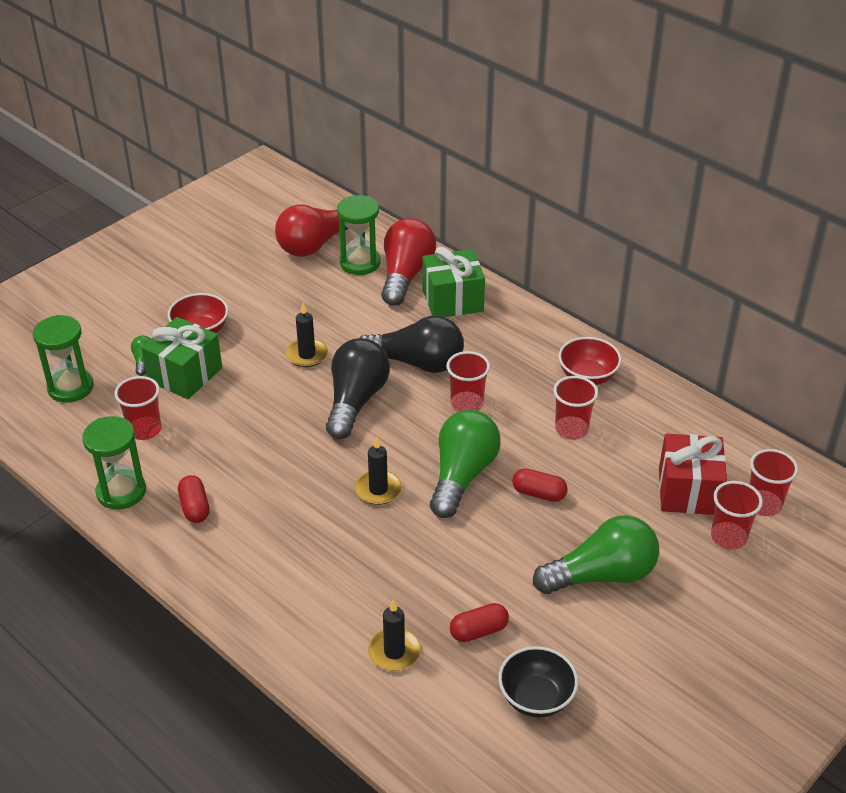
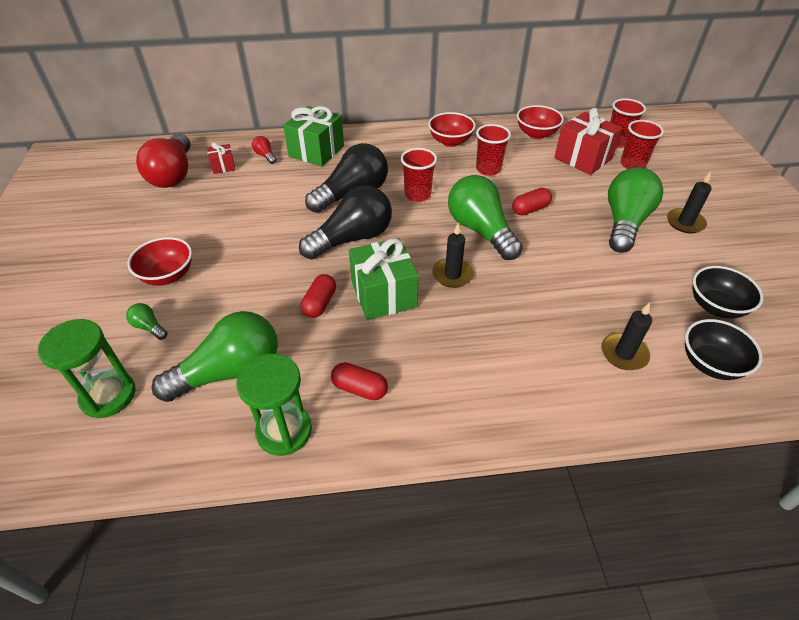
camera: 50 degrees left, 5 degrees up
red cup [114,376,161,440] -> green light bulb [152,311,278,402]
green gift [141,317,222,399] -> green gift moved to [349,238,419,320]
black candle [286,303,328,367] -> black candle moved to [667,171,712,233]
black light bulb [326,338,390,439] -> black light bulb turned 90 degrees clockwise [299,185,392,260]
green hourglass [337,195,380,275] -> red gift [207,143,236,174]
red light bulb [381,218,436,306] -> red light bulb [252,136,276,164], size x0.41
red capsule [450,603,509,642] -> red capsule moved to [301,274,336,318]
none -> red bowl [517,105,564,139]
none -> black bowl [685,319,763,380]

